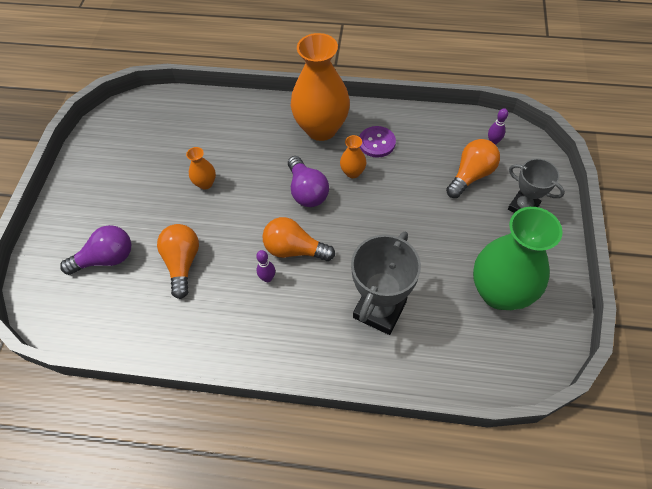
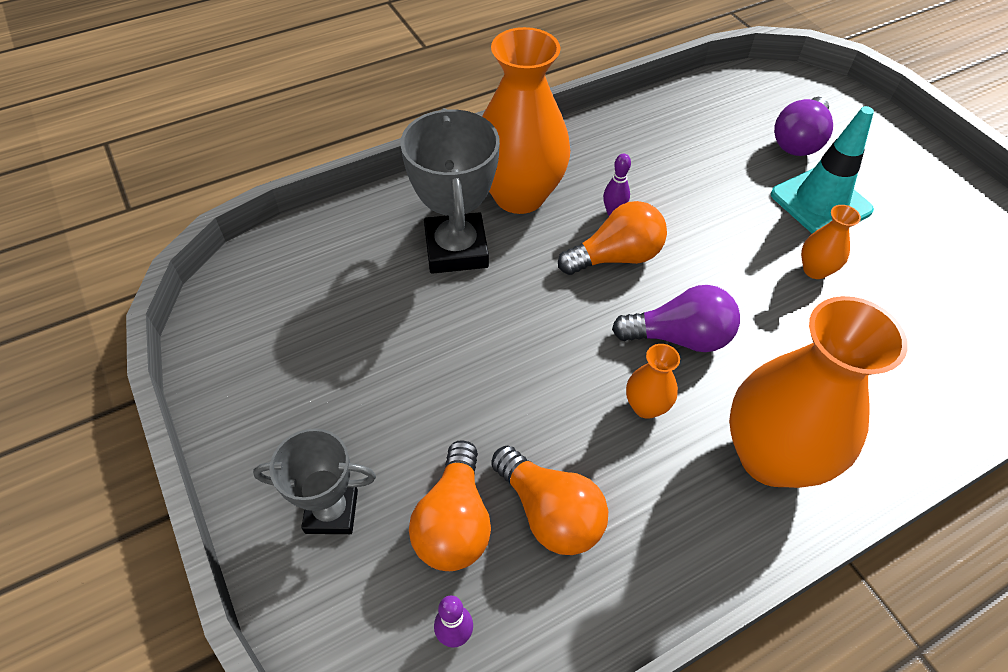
camera: 140 degrees right, 5 degrees down
orange light bulb [157,224,199,299] -> orange light bulb moved to [491,445,608,555]
purple light bulb [288,156,329,207] -> purple light bulb turned 150 degrees clockwise [612,285,740,352]
purple button [359,126,396,157] -> none
green vase [473,207,563,310] -> none
none -> orange vase [482,27,570,214]
none -> turquoise traffic cone [771,106,874,234]

